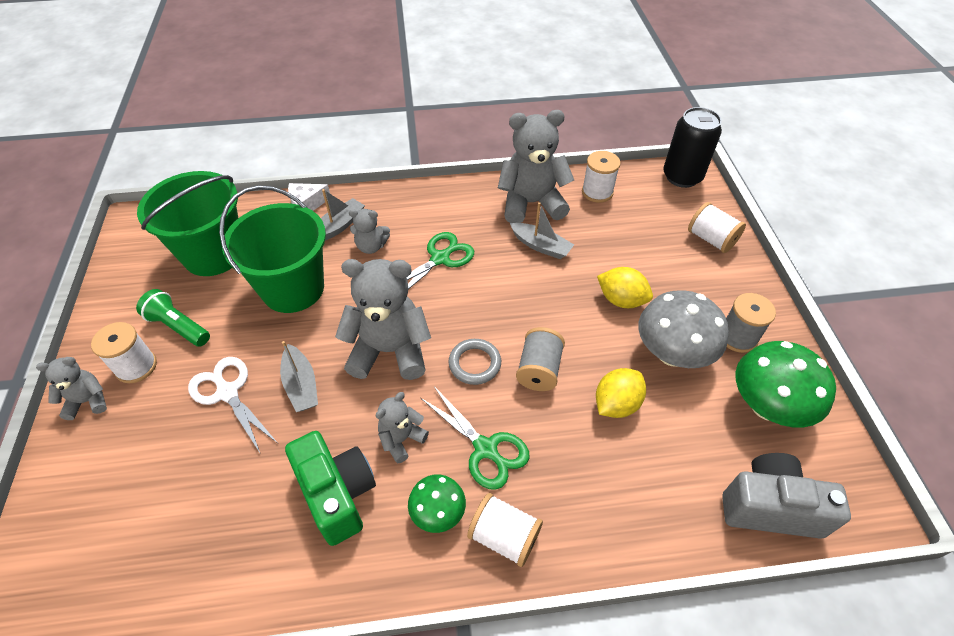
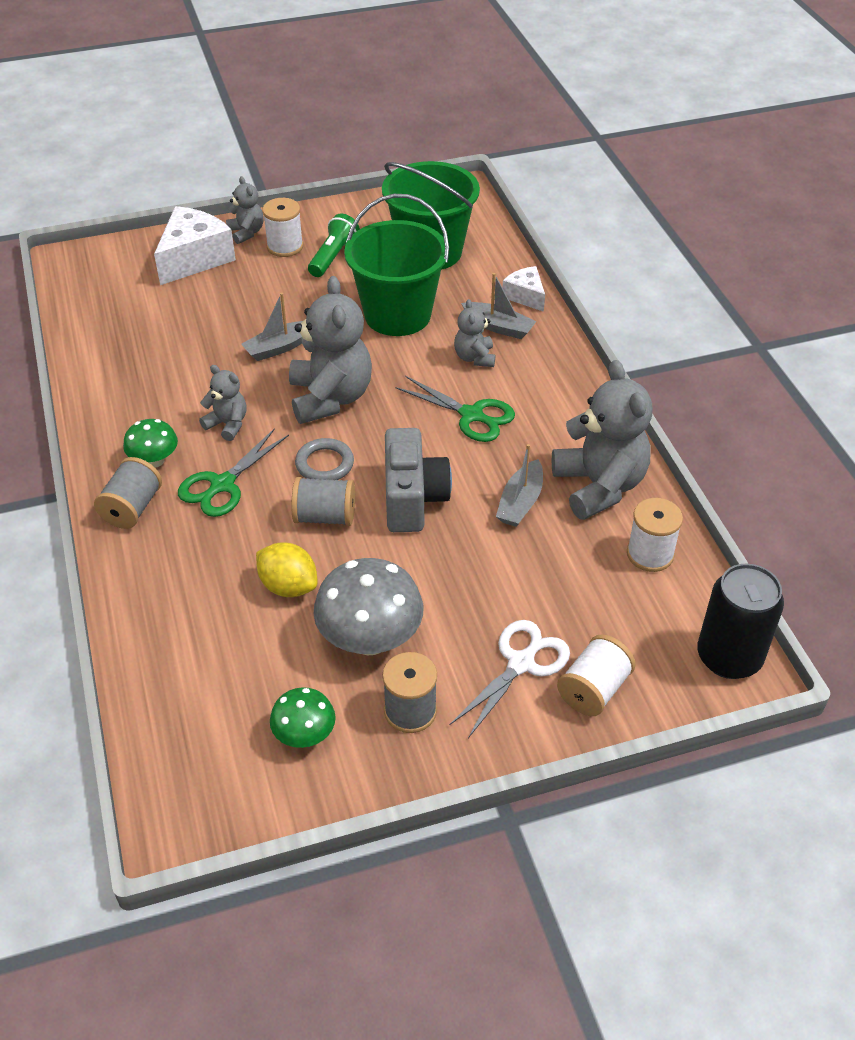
camera: 80 degrees right, 5 degrees down
white scissors [188,357,277,454] -> white scissors moved to [449,620,570,738]
green camera [285,431,376,546] -> none
white spool [467,493,543,567] -> grey spool [94,457,162,529]
yellow lemon [597,267,653,308] -> none
grey camera [722,453,851,539] -> grey camera moved to [385,428,452,532]
green mushroom [735,341,836,428] -> green mushroom [270,687,336,748], size x0.57
none -> white cheese [154,206,236,285]

